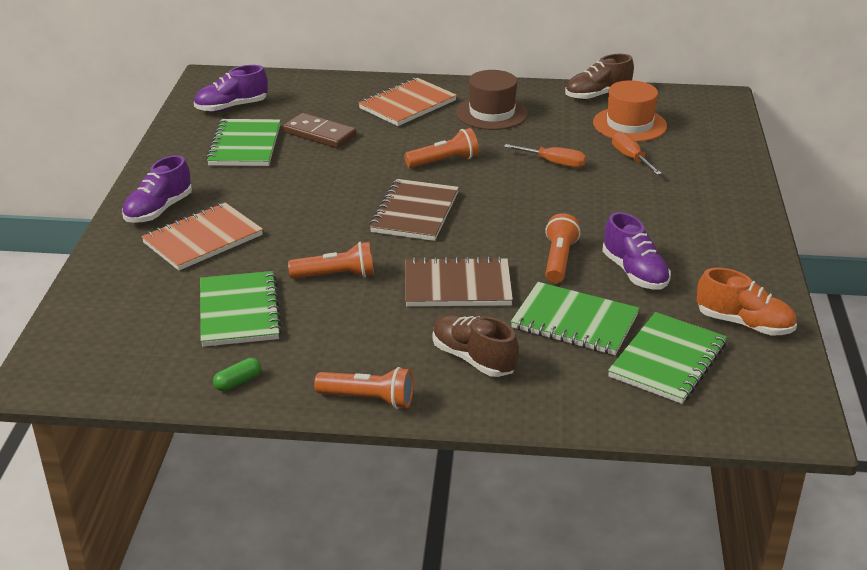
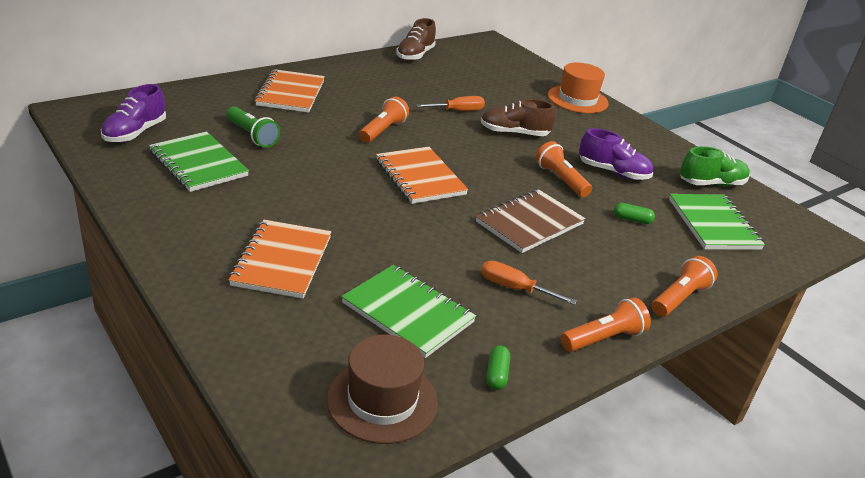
camera: 45 degrees left, 0 degrees up
purple shoe [122,155,192,223] -> none
brown domino [283,113,357,148] -> green flashlight [226,106,280,148]
orange flashlight [288,242,374,279] -> orange flashlight moved to [652,256,718,317]
brown notebook [369,179,459,241] -> orange notebook [376,147,468,204]
brown shoe [432,314,519,377] -> brown shoe moved to [481,99,556,136]
brown hat [456,70,528,130] -> brown hat moved to [327,334,438,444]
green notebook [511,282,639,355] -> green capsule [614,203,655,224]
orange hat [593,80,667,142] -> orange hat moved to [548,63,609,113]
orange screwdriver [612,131,662,175] -> orange screwdriver moved to [481,261,577,305]
orange shoe [697,268,797,335] -> green shoe [680,146,750,186]

